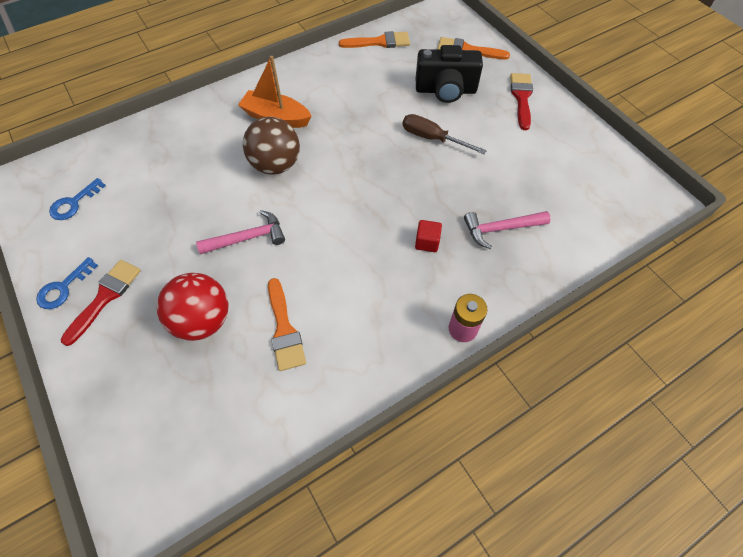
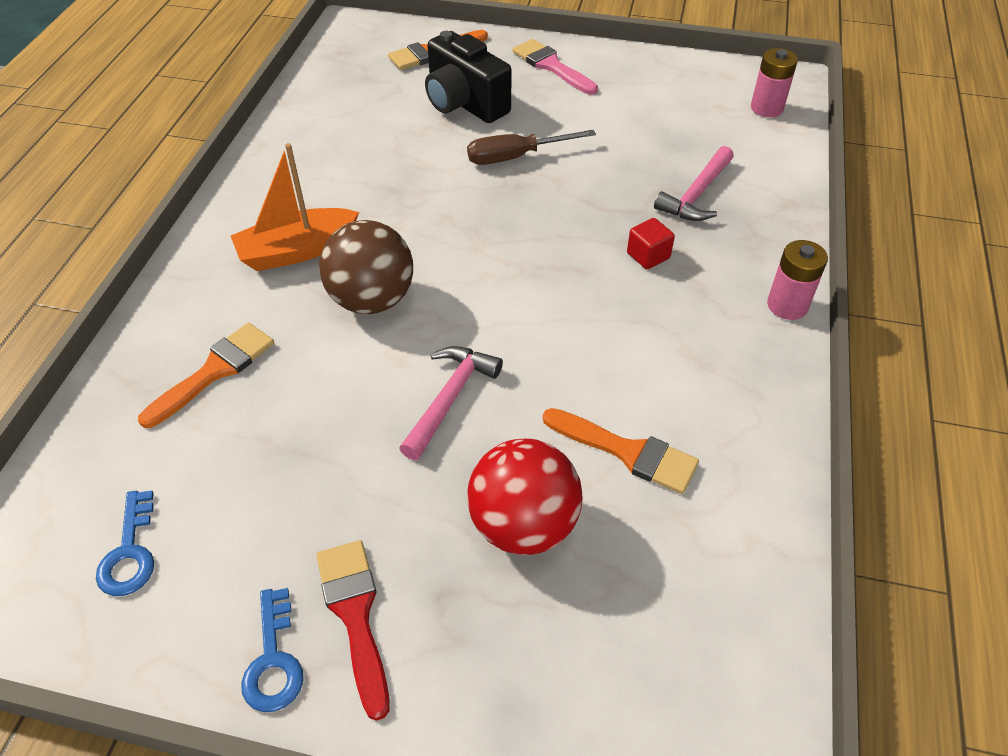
camera: 45 degrees left, 10 degrees down
orange brush [339,31,410,48] -> orange brush moved to [138,323,274,428]
black camera [416,45,483,103] -> black camera turned 90 degrees clockwise [425,31,512,123]
red brush [510,73,533,130] -> pink brush [513,39,598,95]
none -> pink battery [751,48,798,117]

